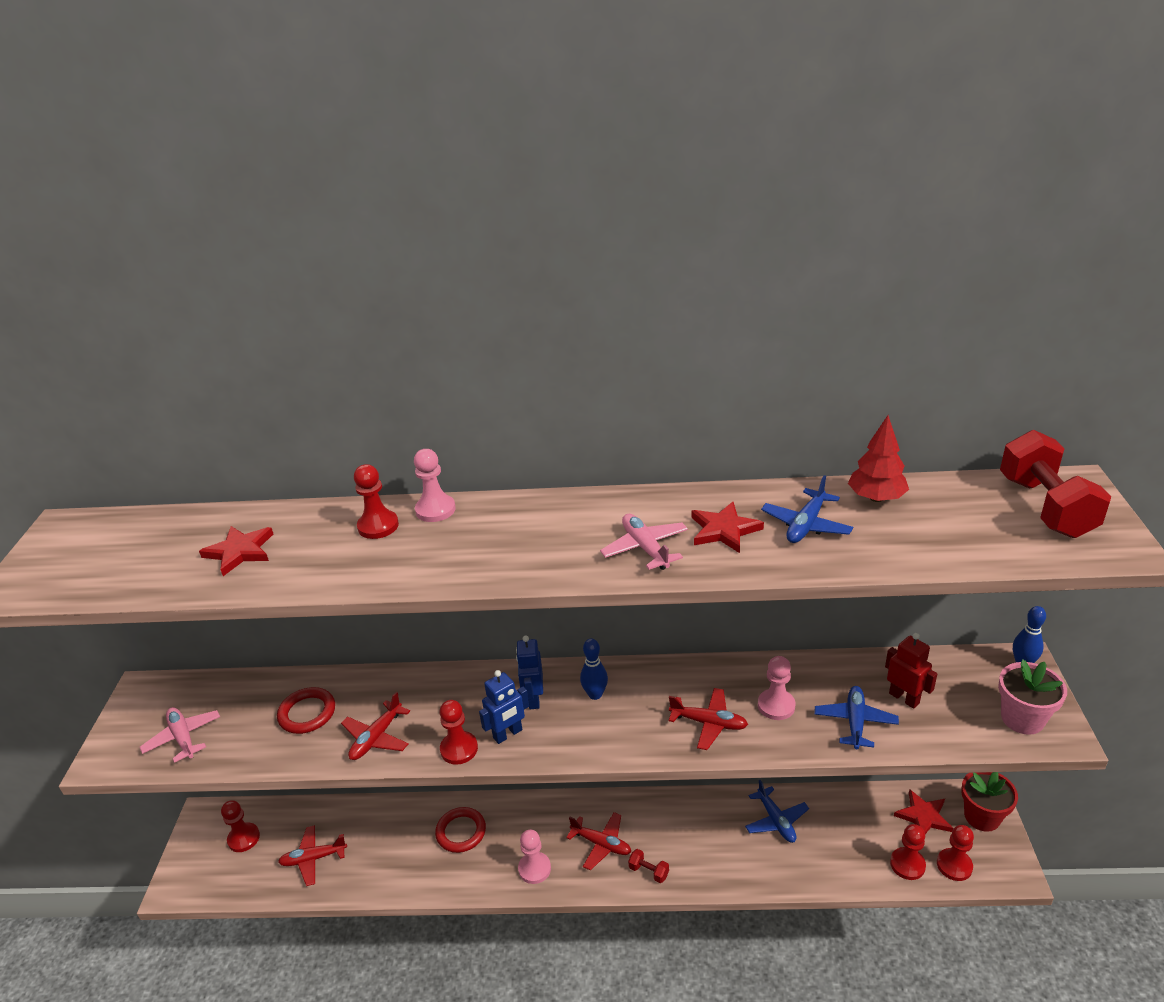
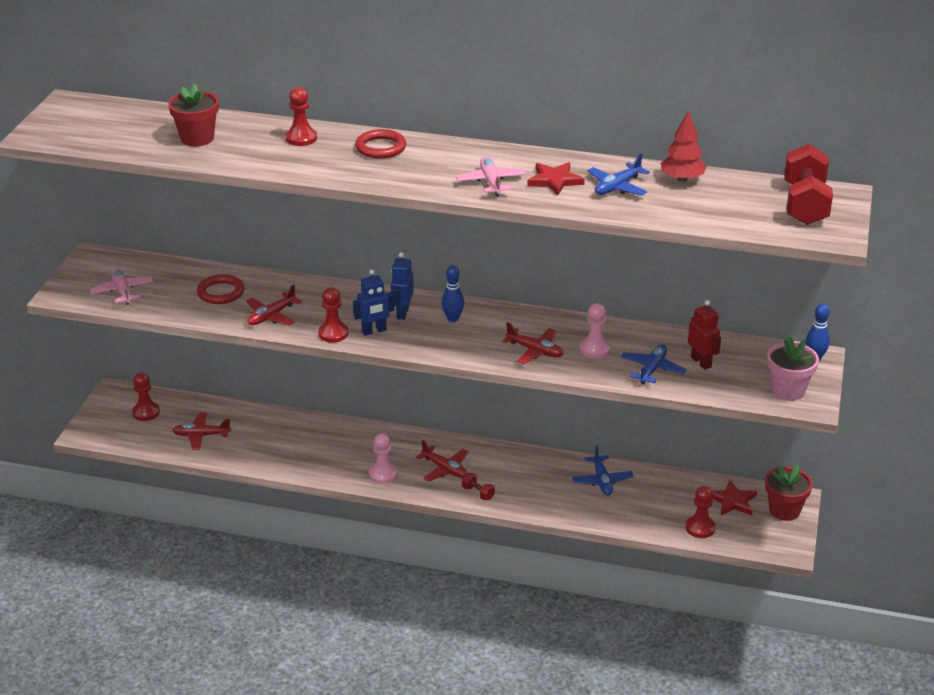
camera: 10 degrees right, 0 degrees up
red star [199,526,273,576] -> red flower pot [168,84,219,146]
pink pawn [414,449,456,522] -> none
red ring [435,807,486,853] -> red ring moved to [355,129,406,159]
red pawn [937,825,974,881] -> none

